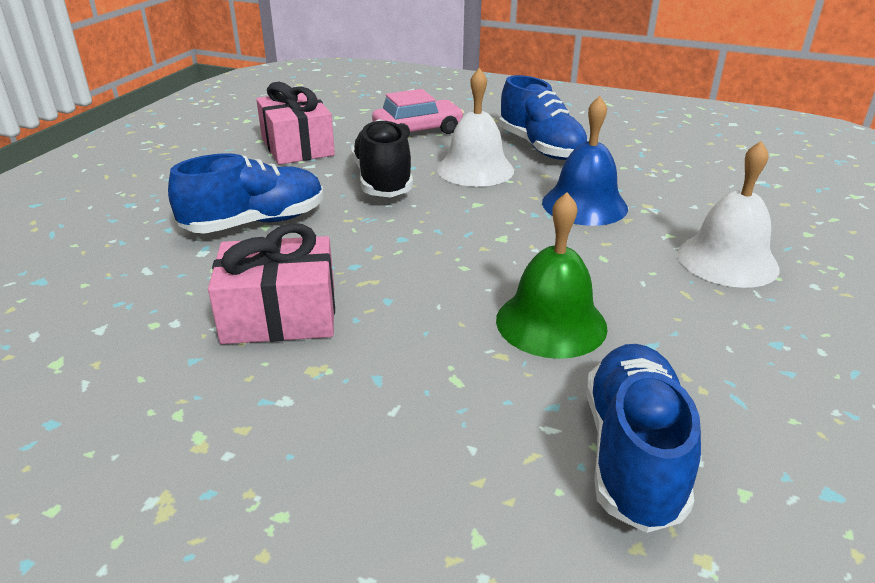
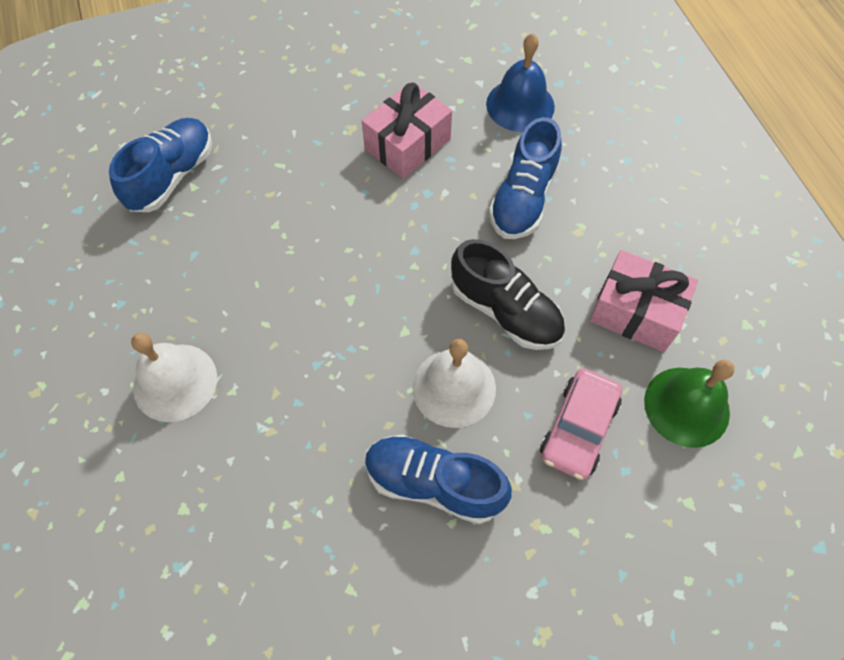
camera: 140 degrees right, 30 degrees up
green bell [496,192,608,359] -> green bell moved to [644,360,734,448]
blue bell [542,96,628,226] -> blue bell moved to [486,33,555,132]
blue shoe [586,344,701,533] -> blue shoe turned 120 degrees counterclockwise [109,118,212,212]

